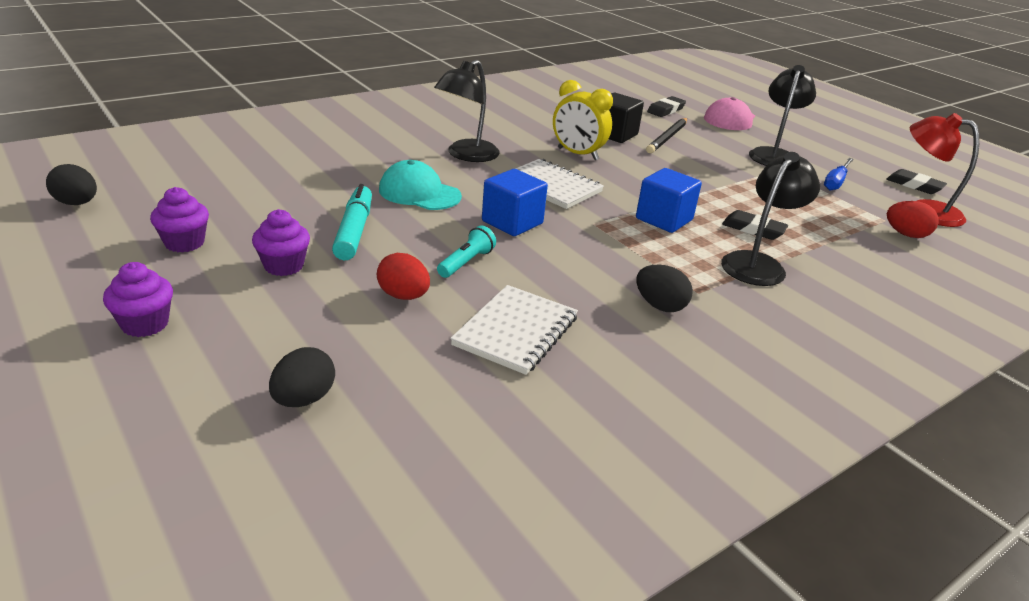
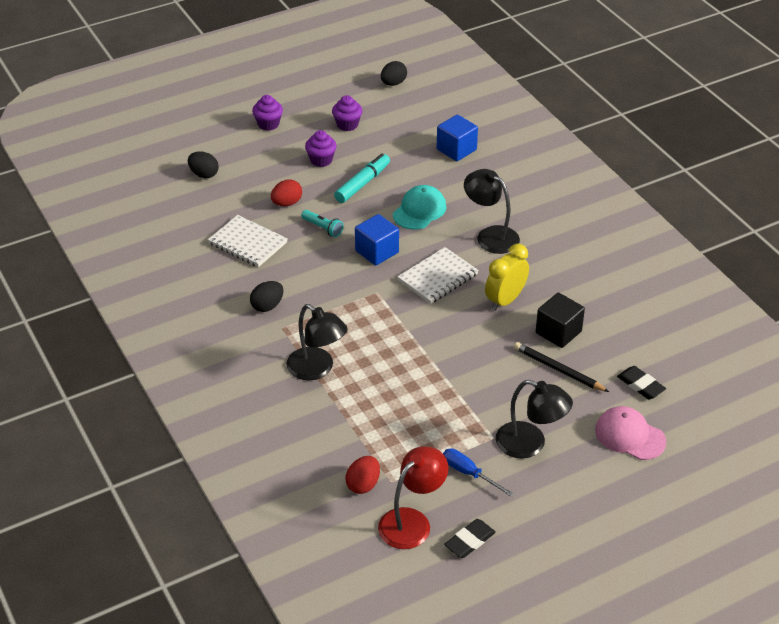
camera: 100 degrees right, 10 degrees up
turquoise marker [332,184,372,260] -> turquoise marker turned 60 degrees counterclockwise [334,153,390,203]
blue cube [636,168,702,233] -> blue cube moved to [437,115,478,161]
black eraser [722,210,788,240] -> none

